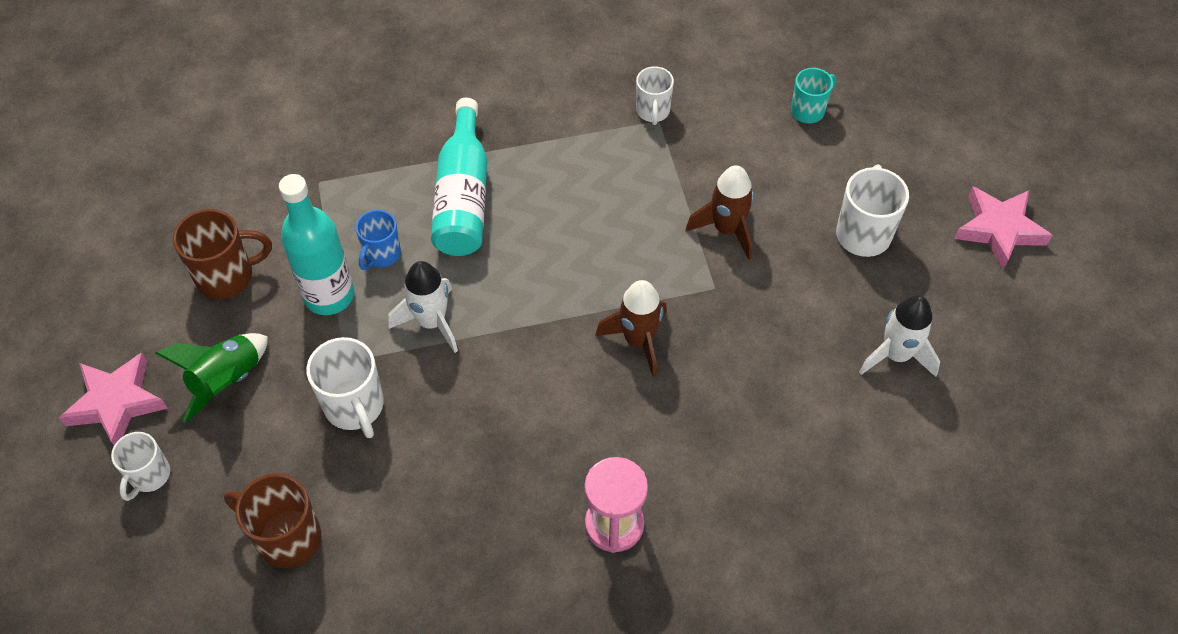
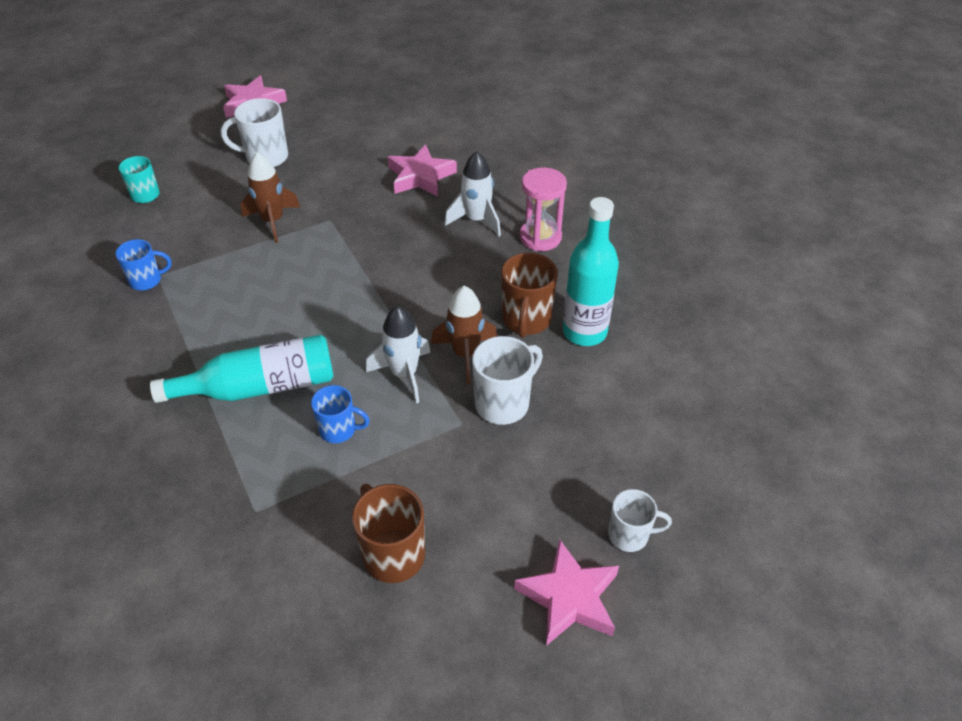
camera: 105 degrees left, 10 degrees down
green rocket [155,333,268,423] -> none
brown mug [224,473,321,568] -> brown mug moved to [501,253,558,338]
turquoise bottle [279,174,354,315] -> turquoise bottle moved to [563,197,619,346]
brown rocket [595,280,667,377] -> brown rocket moved to [431,286,497,384]
white mug [636,66,674,125] -> blue mug [115,239,172,290]
white rocket [859,295,940,377] -> white rocket moved to [444,151,501,237]
none -> pink star [388,144,457,197]

